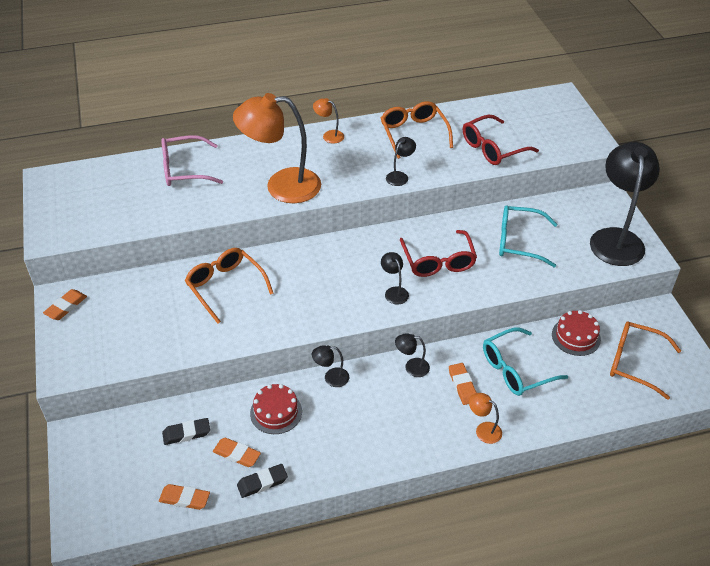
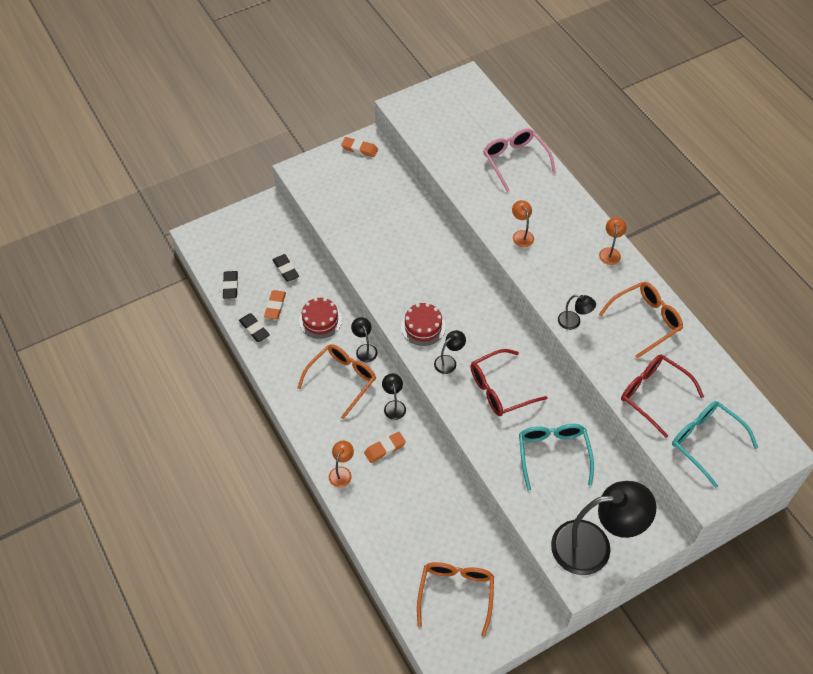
camera: 75 degrees right, 10 degrees up
orange eraser [159,484,210,510] -> black eraser [222,271,238,299]
orange glasses [185,248,274,324] -> orange glasses moved to [297,344,376,419]
orange lamp [233,93,321,203] -> orange lamp [512,200,534,247], size x0.42
turquoise glasses [483,327,568,396] -> turquoise glasses moved to [672,401,758,488]
red cake [552,310,601,356] -> red cake moved to [401,303,446,346]

